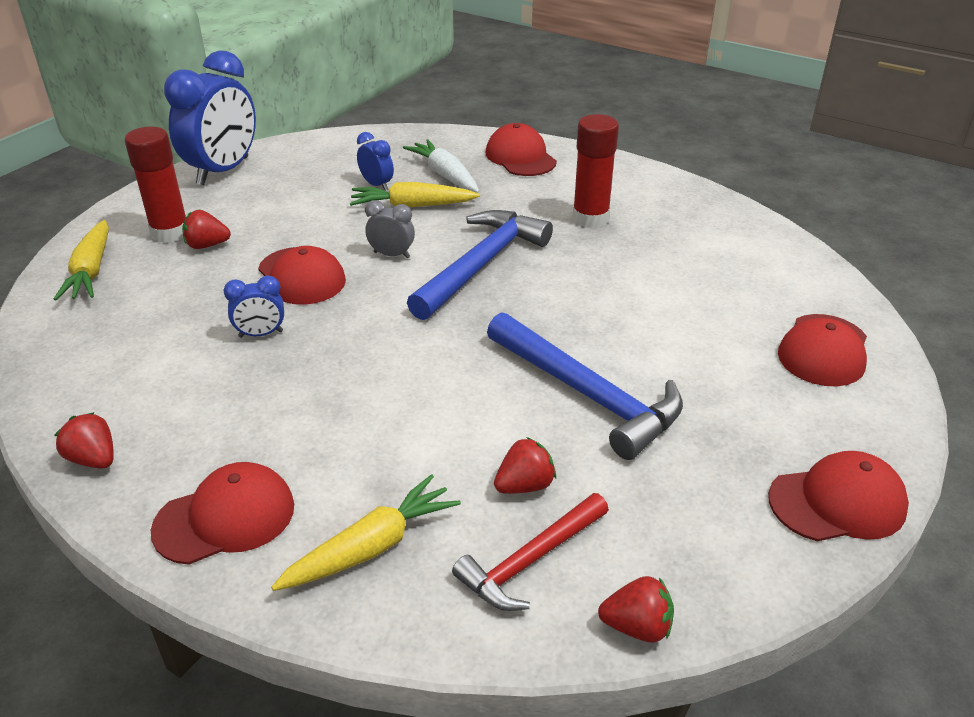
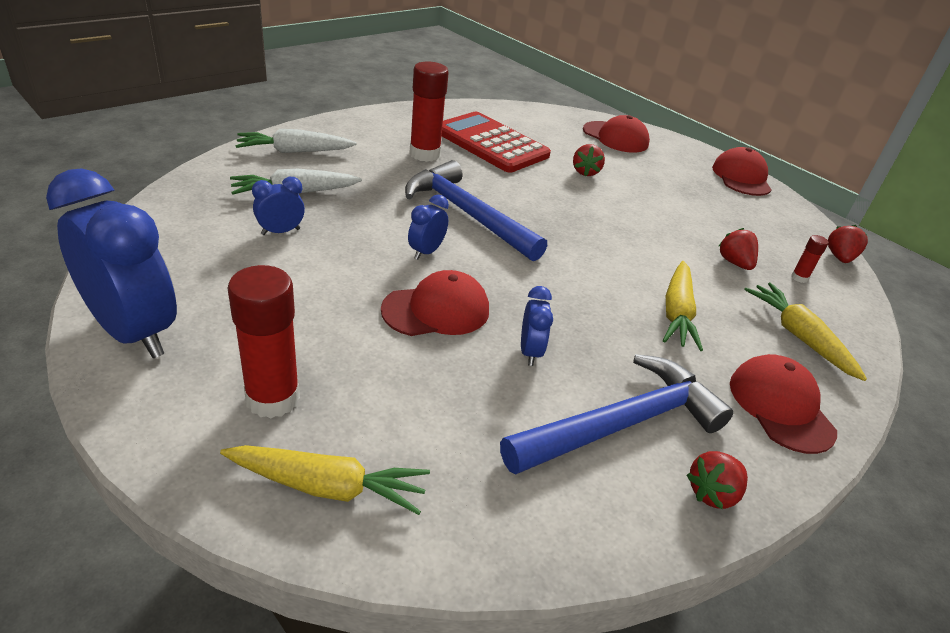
camera: 80 degrees left, 0 degrees up
red strawberry [182,210,231,249] -> red strawberry moved to [573,144,605,176]
yellow carrot [350,182,480,207] -> yellow carrot moved to [663,261,703,351]
grey clock [365,200,415,258] -> blue clock [408,195,449,260]
red hammer [452,493,609,611] -> red glue stick [791,235,828,283]
red cap [486,123,557,176] -> white carrot [236,129,356,153]
blue hammer [487,312,683,460] -> blue hammer moved to [500,354,733,475]
none -> red calculator [442,112,551,173]

